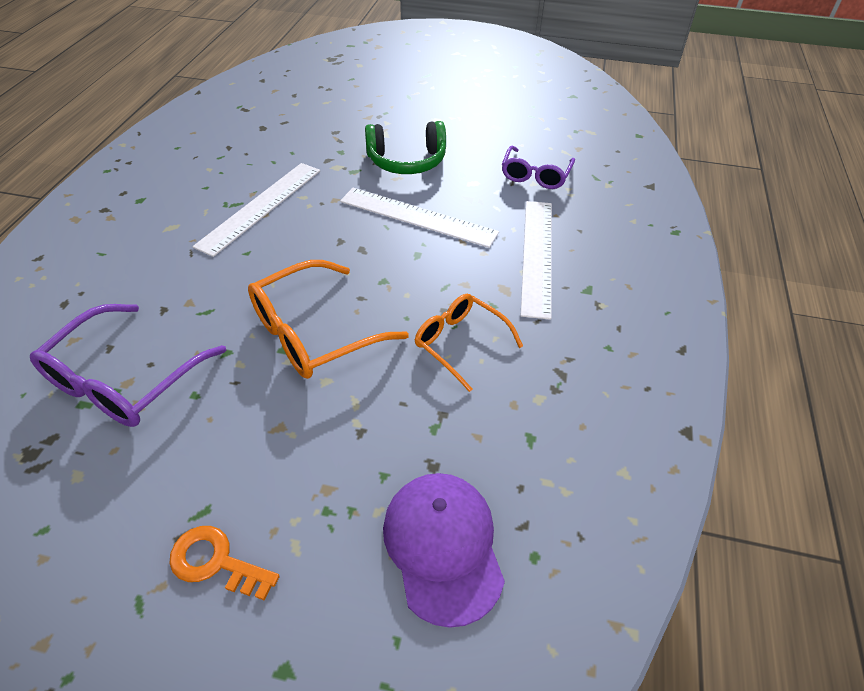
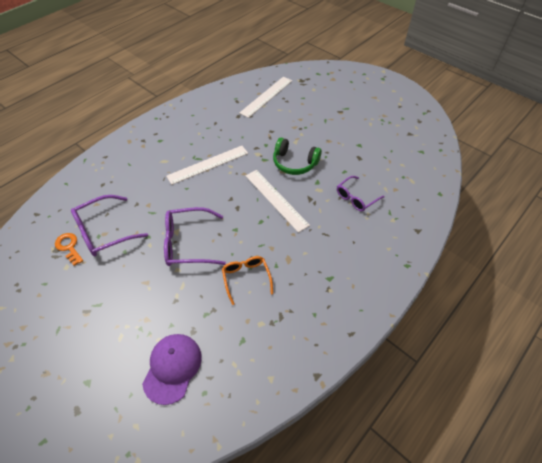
camera: 30 degrees right, 5 degrees up
orange key [169,526,280,600] -> orange key moved to [55,233,83,266]
orange glasses [248,260,409,379] -> purple glasses [164,207,226,266]
white ruler [521,201,552,320] -> white ruler moved to [239,77,292,118]

